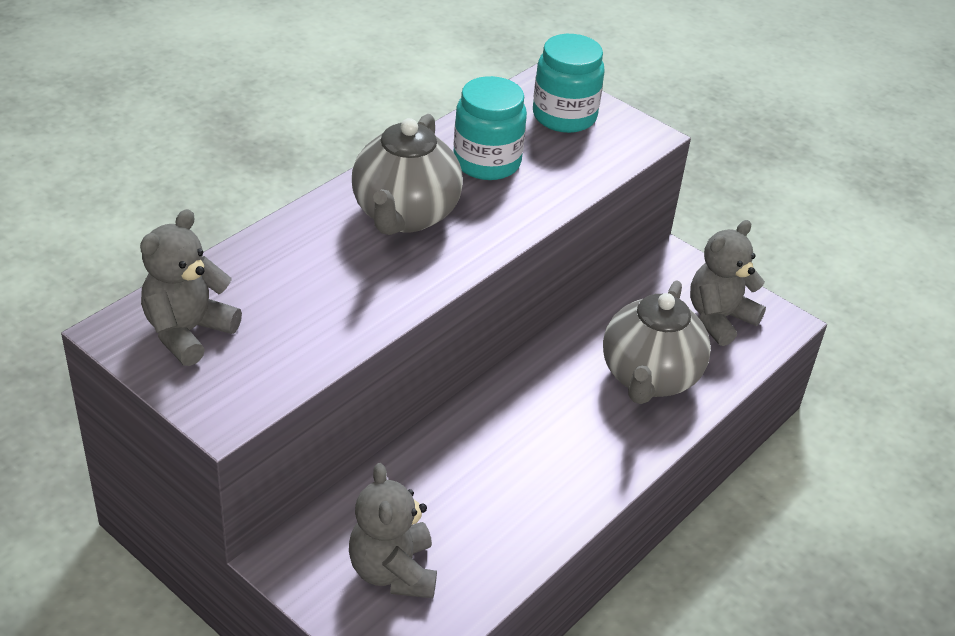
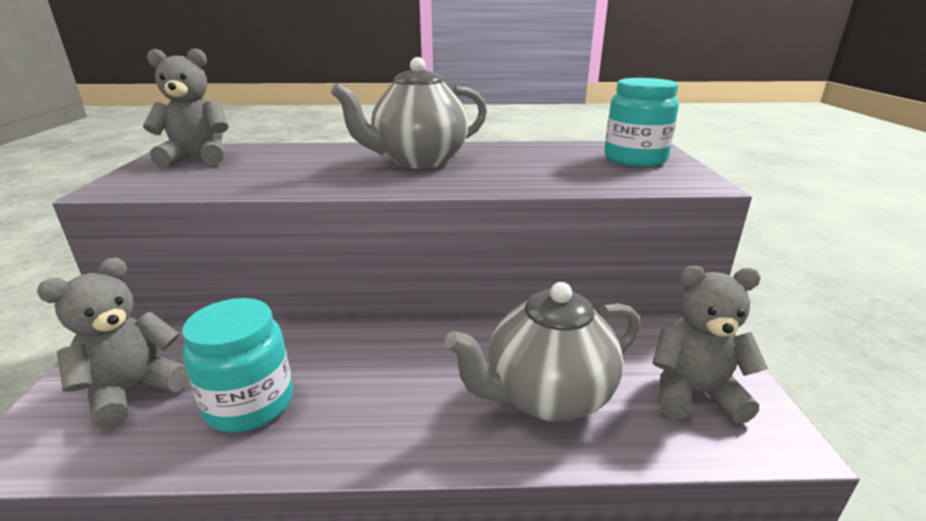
camera: 50 degrees right, 15 degrees down
turquoise jar [453,76,527,180] -> turquoise jar moved to [182,298,293,433]

